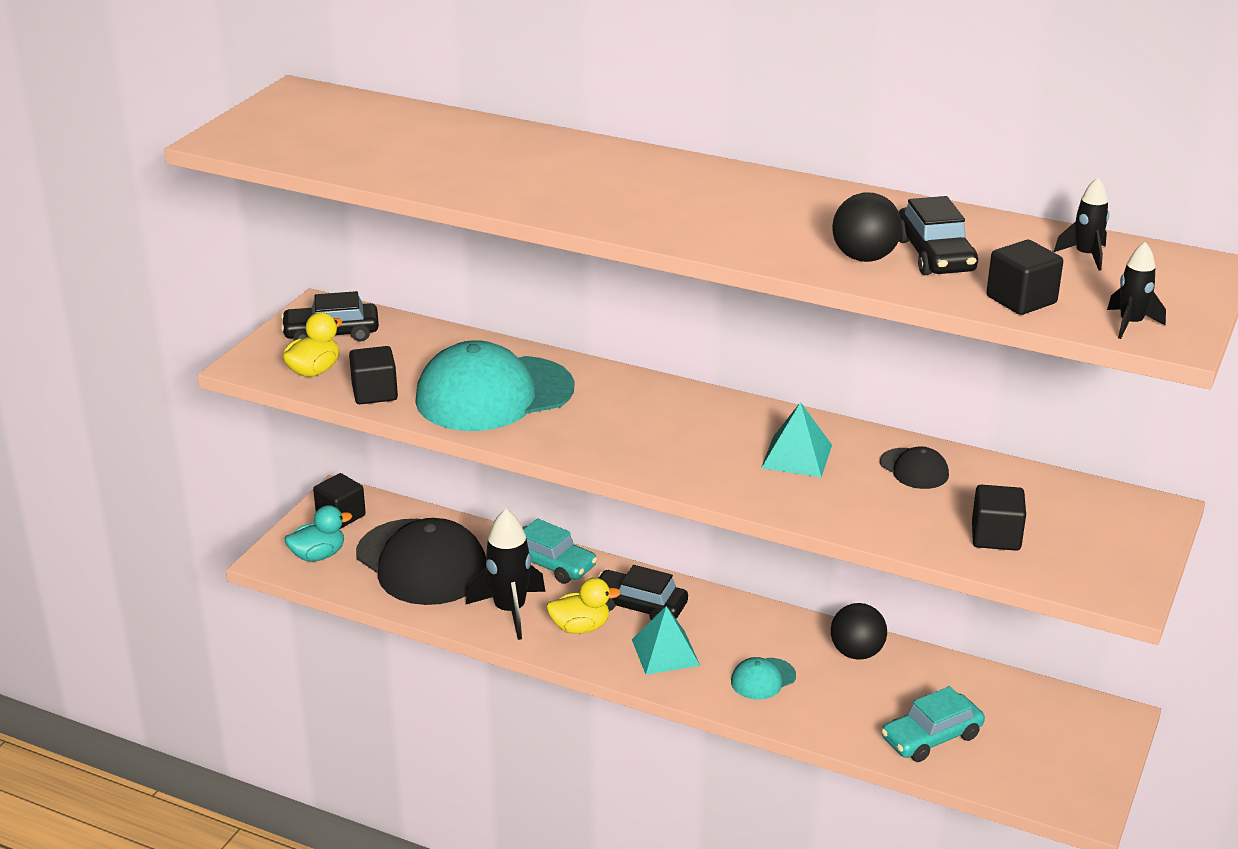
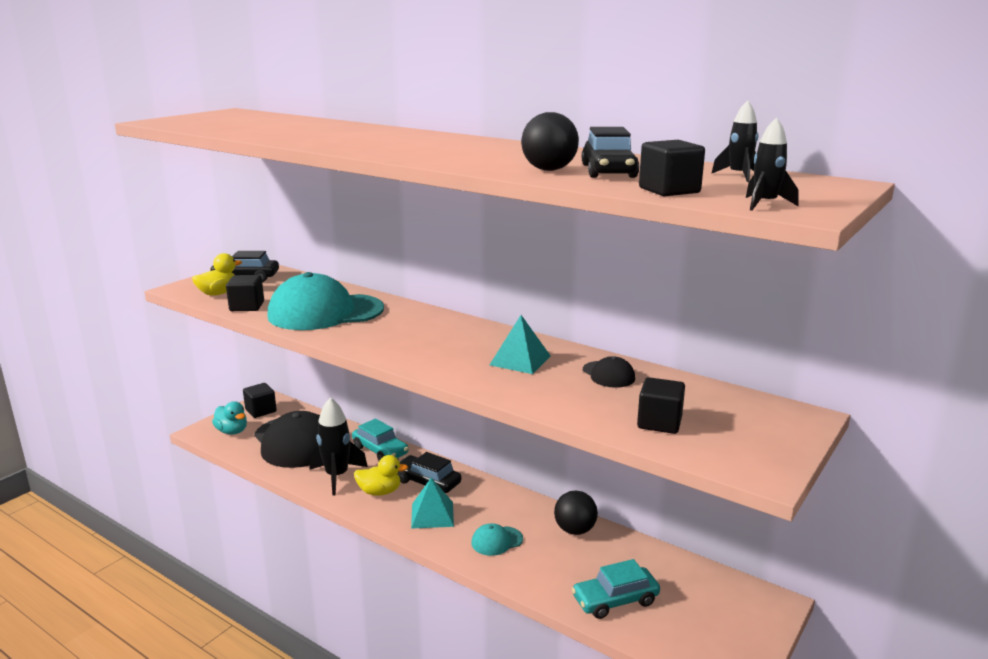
camera: 10 degrees right, 10 degrees down
turquoise duck [285,505,352,562] -> turquoise duck turned 60 degrees clockwise [212,401,247,435]

